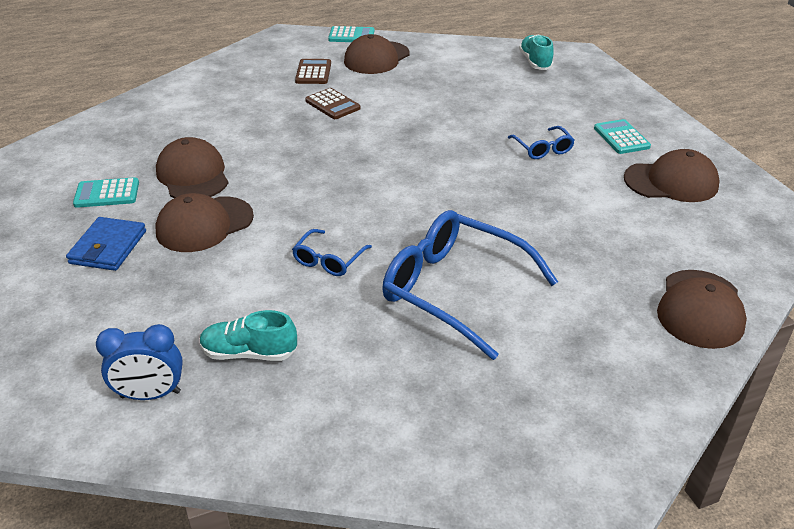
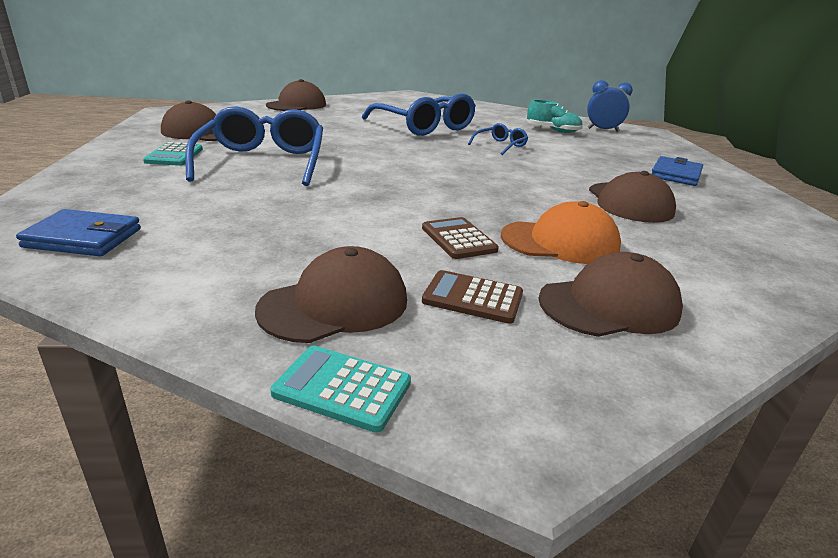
camera: 165 degrees left, 10 degrees down
turquoise calculator [73,177,139,208] -> none
brown cap [155,193,254,252] -> brown cap moved to [538,252,683,337]
brown calculator [295,59,331,84] -> brown calculator turned 90 degrees clockwise [422,270,523,324]
blue glasses [508,126,575,159] -> blue glasses [185,106,323,186], size x2.12
turquoise shoe [519,35,554,70] -> blue wallet [16,209,141,256]
none -> orange cap [501,201,621,264]

